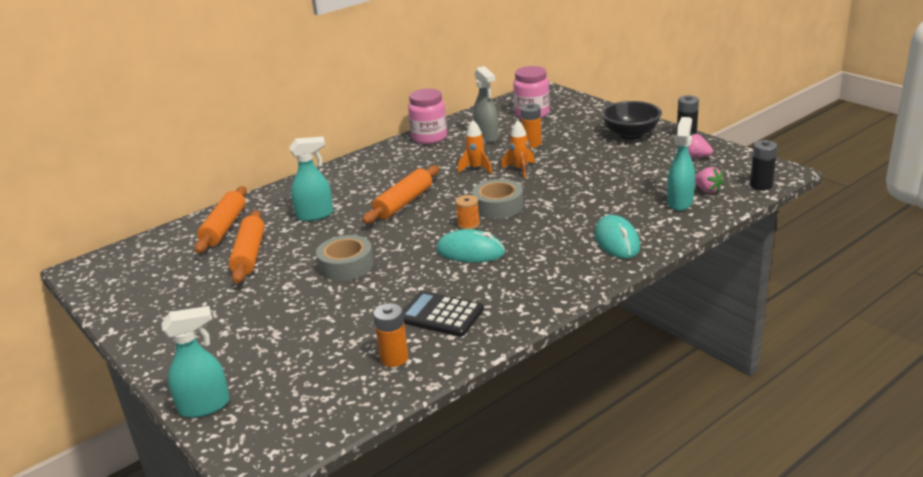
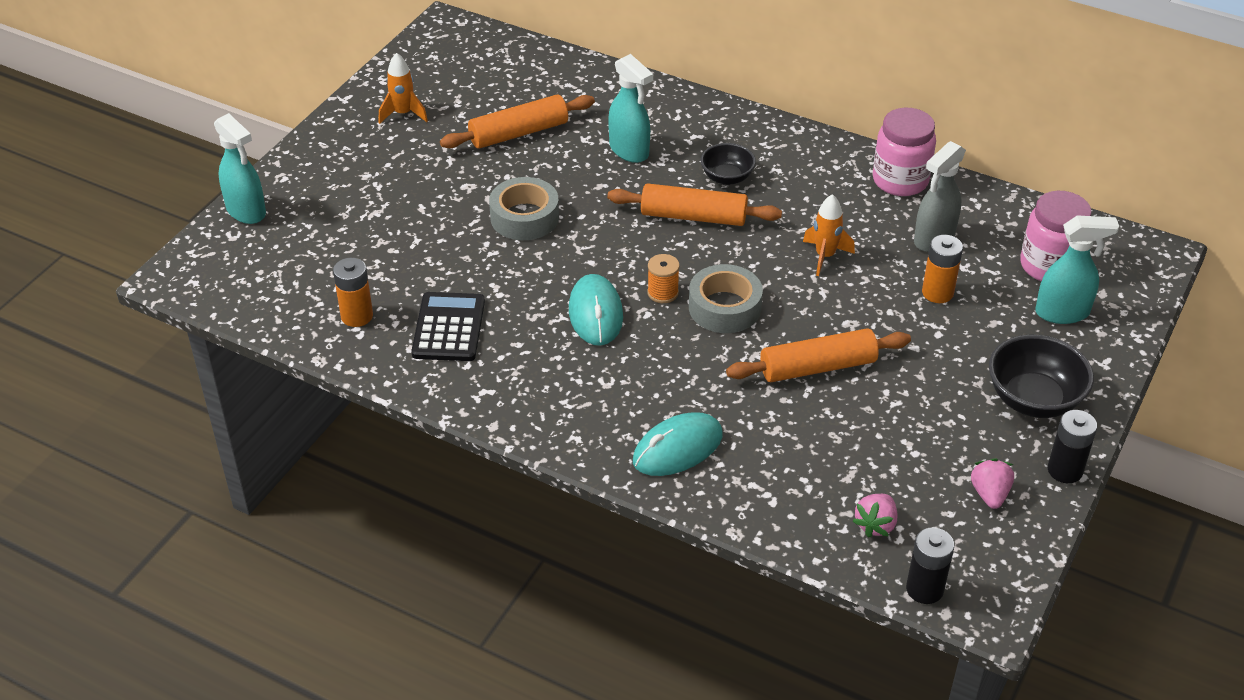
camera: 65 degrees right, 15 degrees up
orange rolling pin [194,186,247,253] -> orange rolling pin moved to [726,328,911,382]
orange rocket [501,120,535,178] -> orange rocket moved to [379,53,428,124]
turquoise spray bottle [667,117,695,211] -> turquoise spray bottle moved to [1035,215,1119,324]
none -> black bowl [701,143,756,185]

